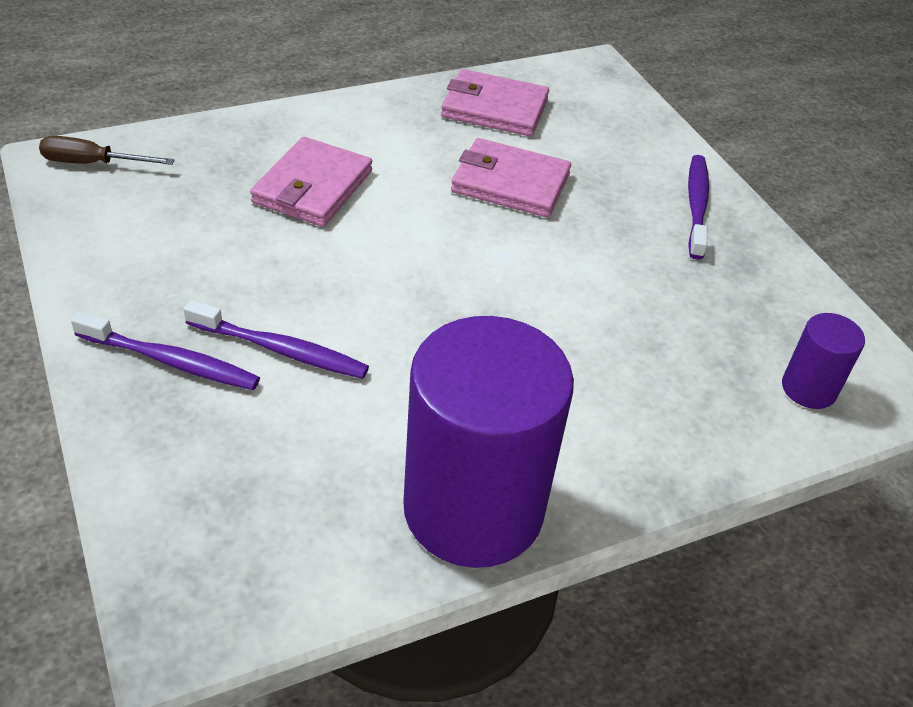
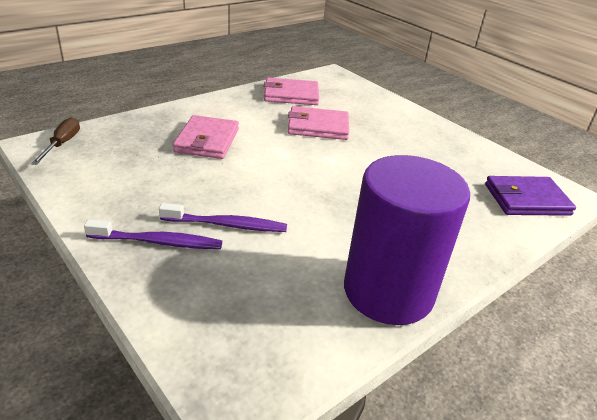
camera: 15 degrees left, 10 degrees down
brown screwdriver [39,136,175,165] -> brown screwdriver turned 105 degrees clockwise [31,117,80,165]
purple toothbrush [688,155,709,260] -> none
purple cylinder [782,313,865,409] -> purple wallet [485,176,576,216]

